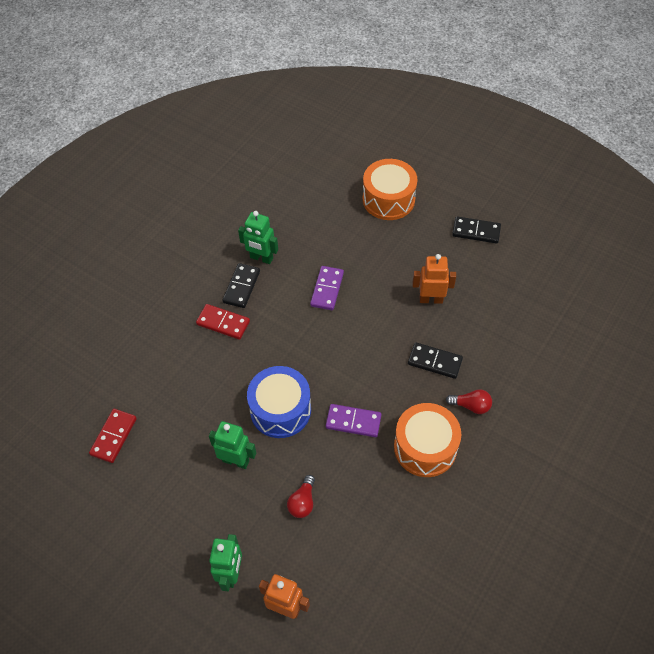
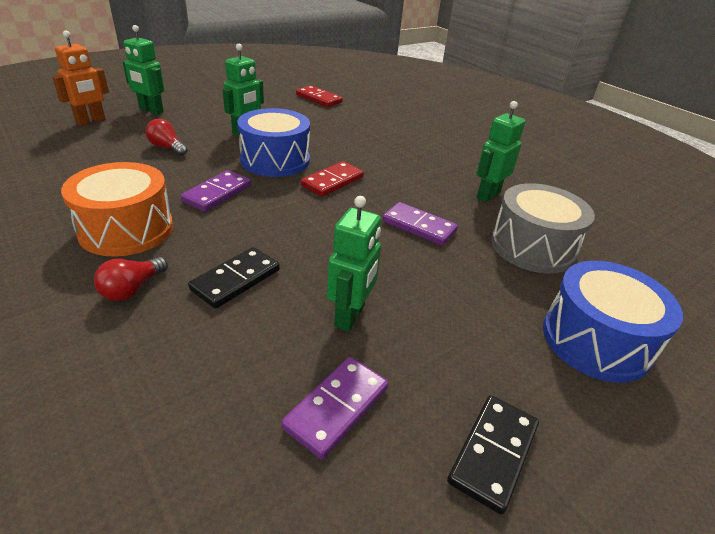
camera: 105 degrees right, 20 degrees down
red domino [196,304,250,340] -> red domino moved to [301,161,364,197]
black domino [222,263,260,308] -> none
orange drum [363,159,417,220] -> blue drum [543,261,683,383]
orange robot [413,254,456,304] -> green robot [327,196,381,332]
none -> purple domino [281,357,389,459]
none -> grey drum [491,183,595,274]

